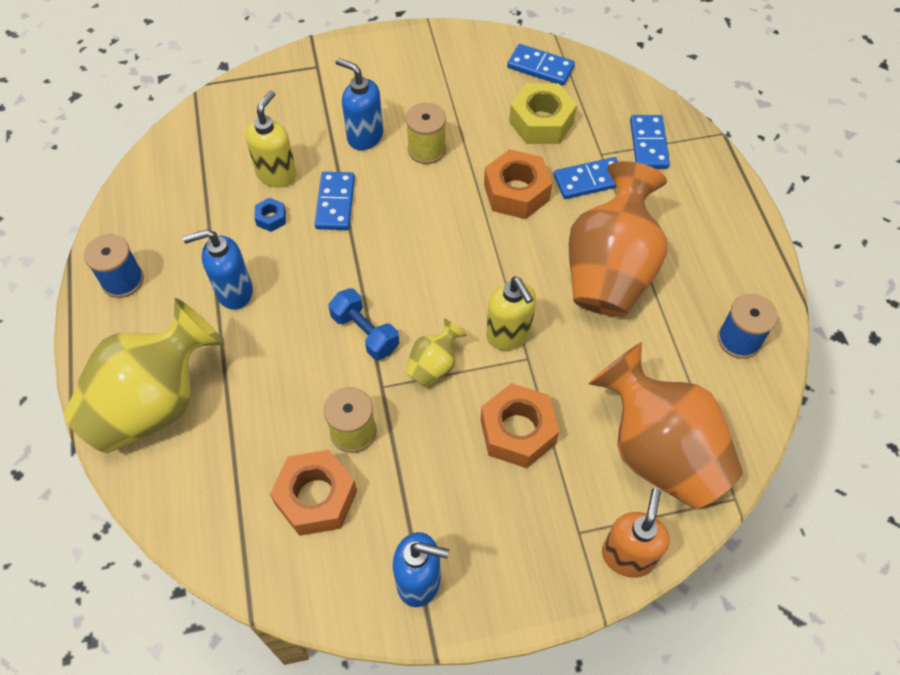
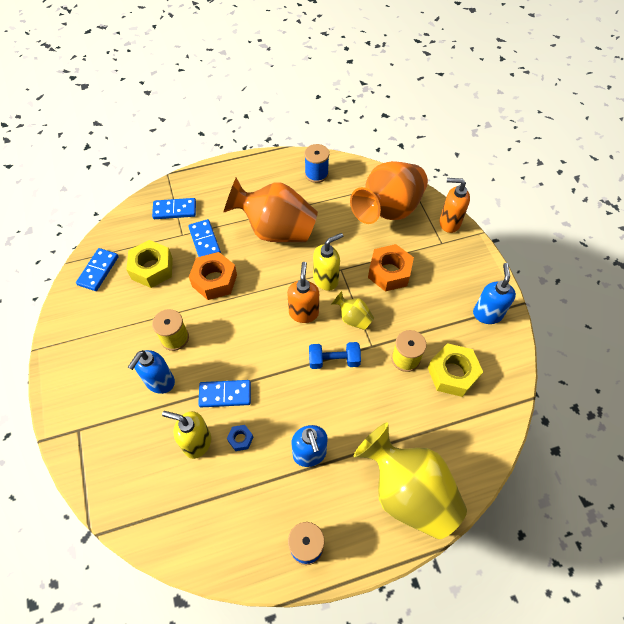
camera: 95 degrees left, 0 degrees up
orange nut [270,450,357,536] -> yellow nut [428,343,483,397]
blue dumbbell [328,288,399,360] -> blue dumbbell turned 45 degrees clockwise [309,342,361,369]
none -> orange soap dispenser [287,262,319,323]

